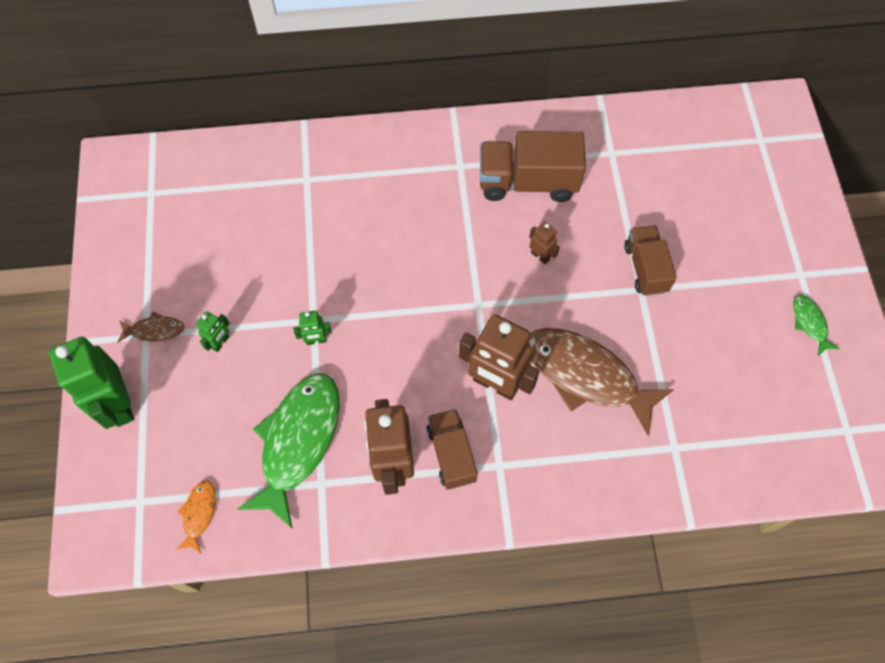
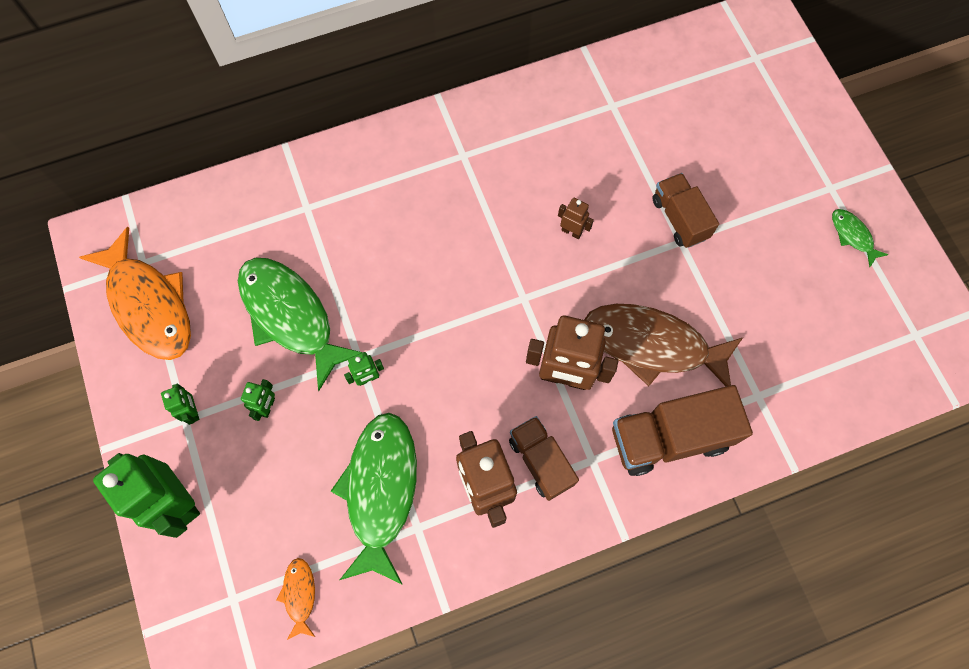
camera: 15 degrees left, 5 degrees up
brown fish [117,312,184,343] -> green robot [161,384,200,425]
brown truck [480,131,586,202] -> brown truck moved to [612,385,753,476]
none -> orange fish [79,227,191,360]
none -> green fish [238,258,363,391]

